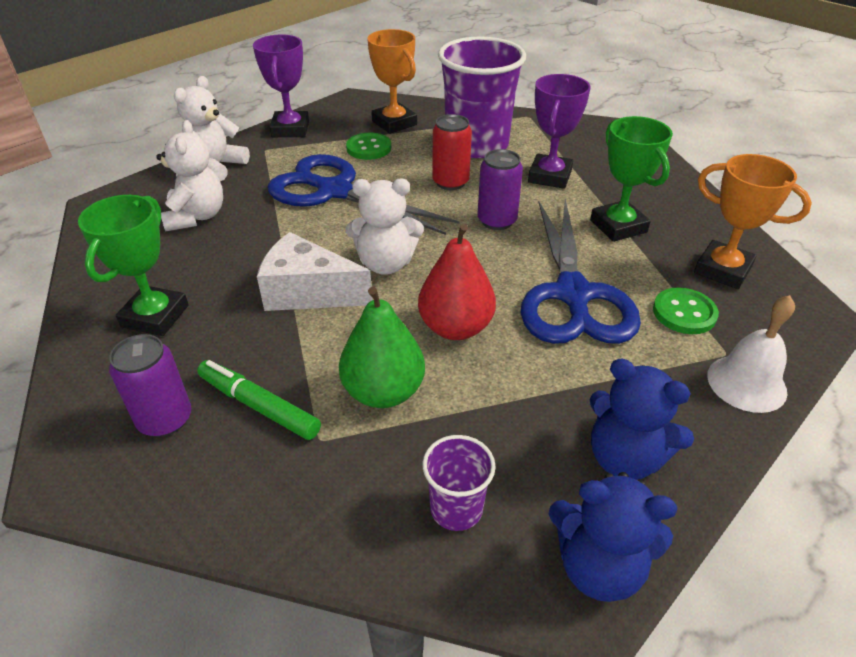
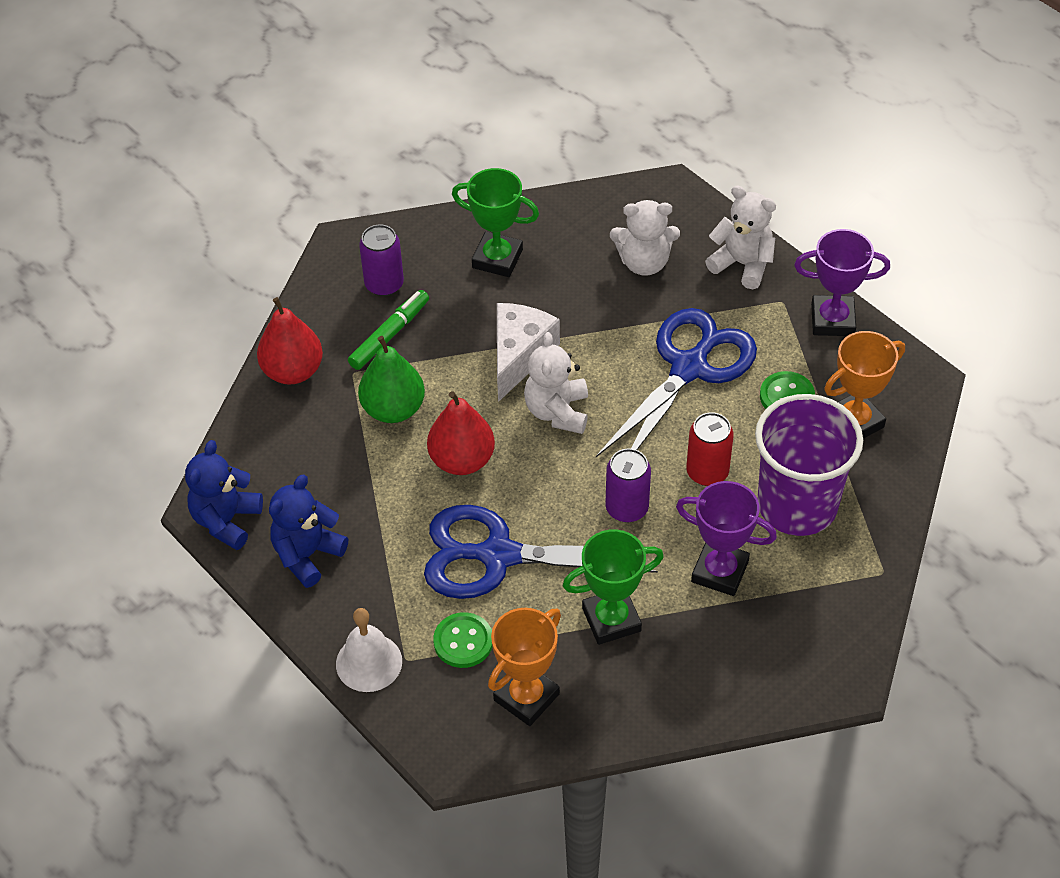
camera: 95 degrees right, 10 degrees up
purple cup [422,435,496,531] -> none
none -> red pear [257,297,323,385]

